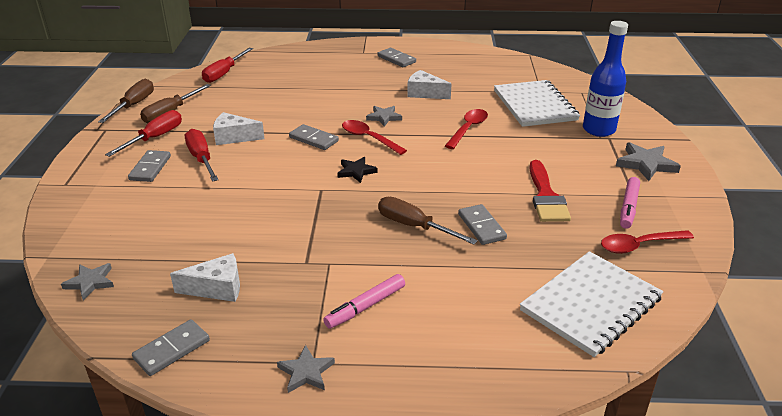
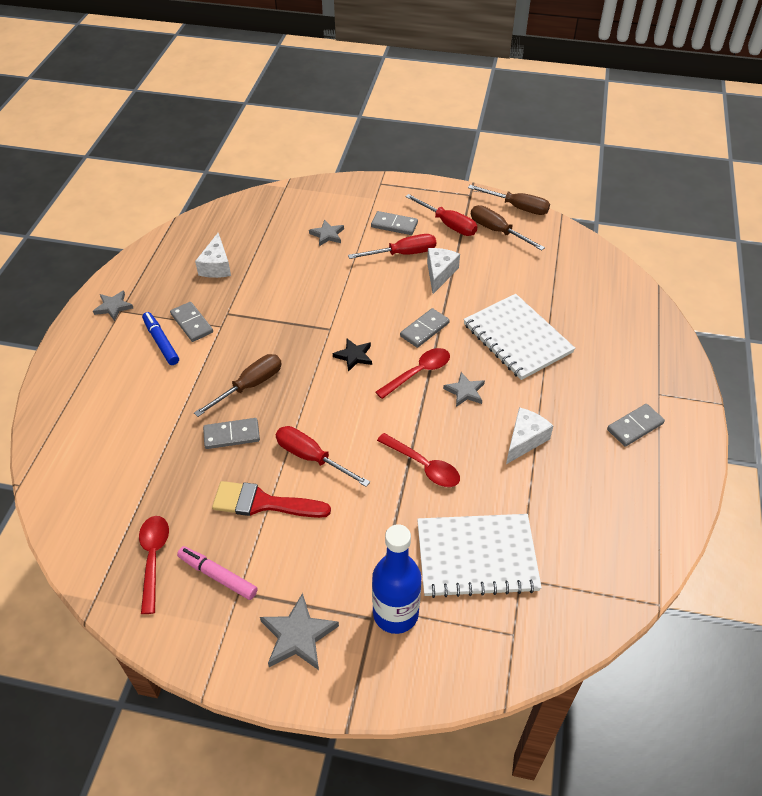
camera: 100 degrees right, 15 degrees up
grey star [61,263,114,300] -> grey star moved to [309,220,344,246]
grey domino [132,319,210,376] -> grey domino moved to [170,302,213,342]
red screwdriver [202,48,253,83] -> red screwdriver moved to [276,426,370,487]
pink marker [323,274,405,329] -> blue marker [142,312,179,365]
white notebook [520,251,664,357] -> white notebook moved to [463,294,575,380]

